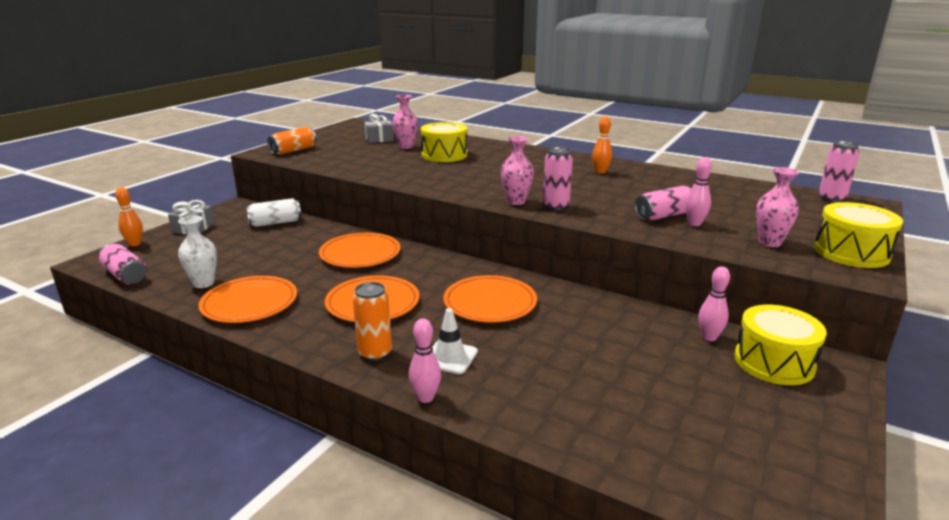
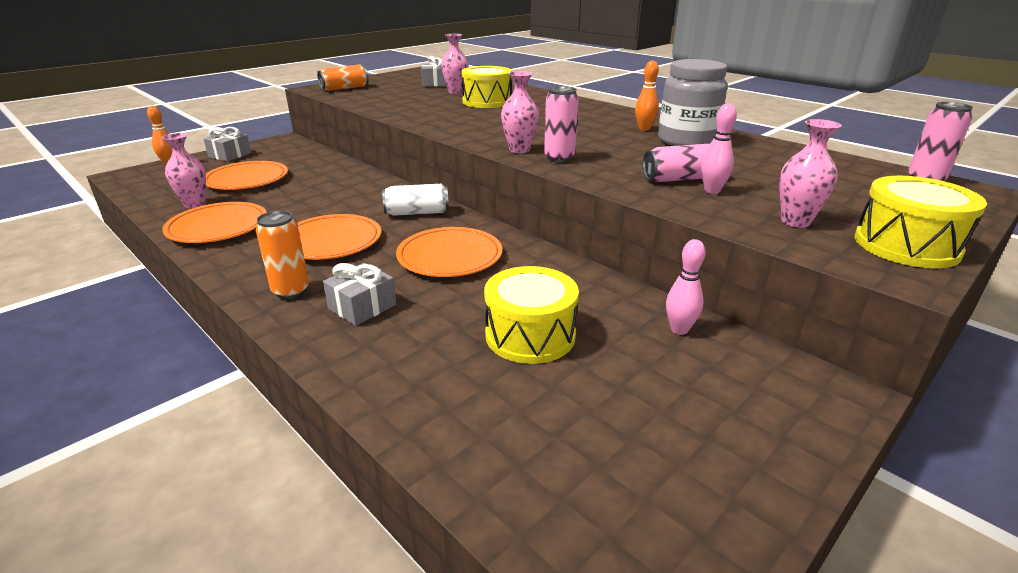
camera: 15 degrees right, 5 degrees up
pink can [99,244,147,284] -> none
white vase [178,216,217,288] -> pink vase [162,133,206,208]
white can [246,198,301,227] -> white can moved to [382,184,449,216]
orange plate [319,233,400,268] -> orange plate moved to [206,161,288,190]
pink bowling pin [409,318,441,403] -> none
white traffic cone [432,308,478,374] -> grey gift [323,263,396,326]
yellow drum [734,304,827,385] -> yellow drum moved to [484,266,579,364]
none -> grey jar [658,59,728,146]

